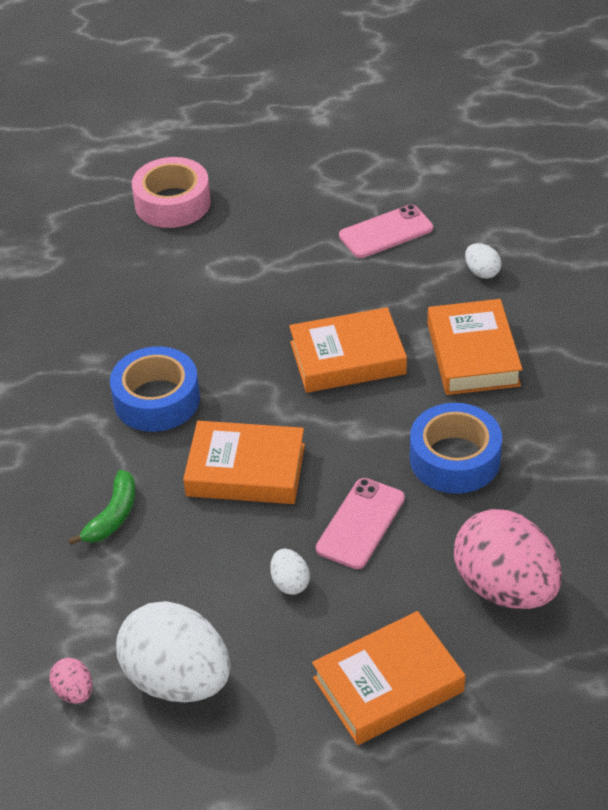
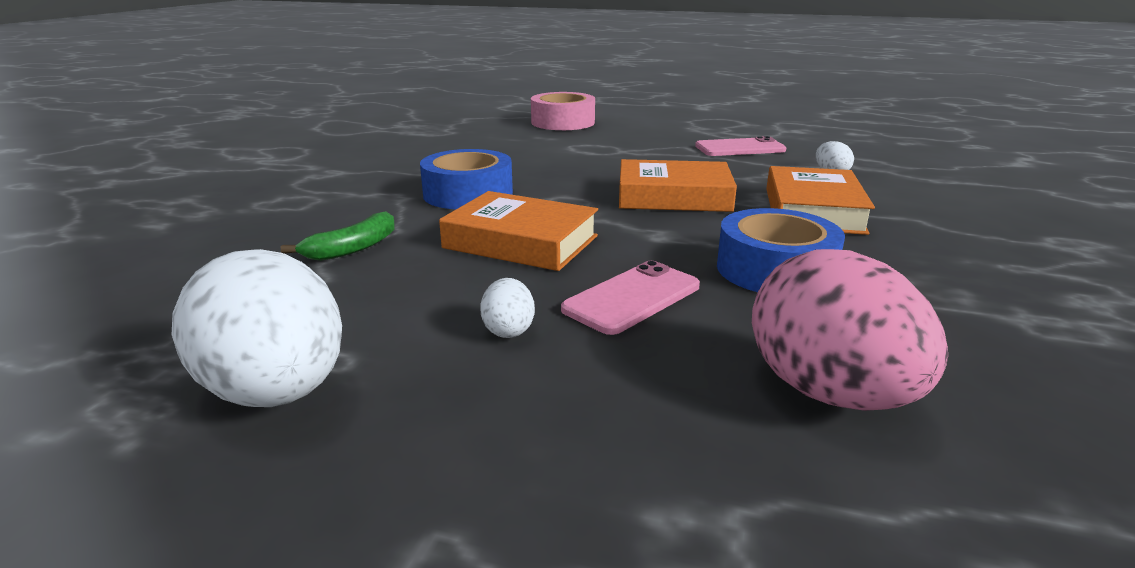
camera: 15 degrees right, 20 degrees down
pink egg [49,658,93,704] -> none
orange book [312,611,465,745] -> none

